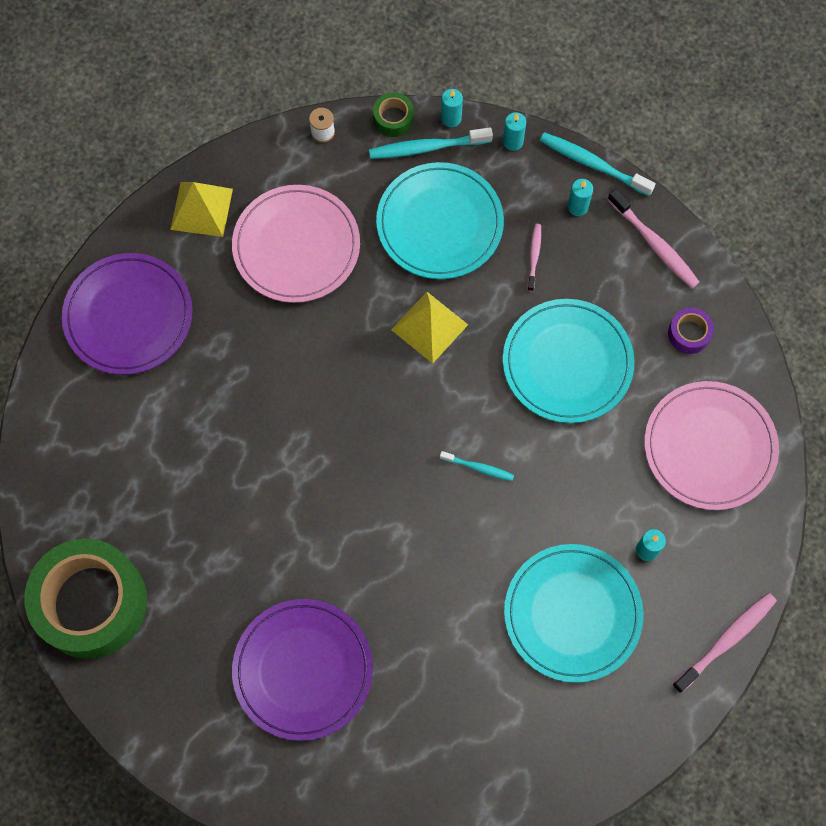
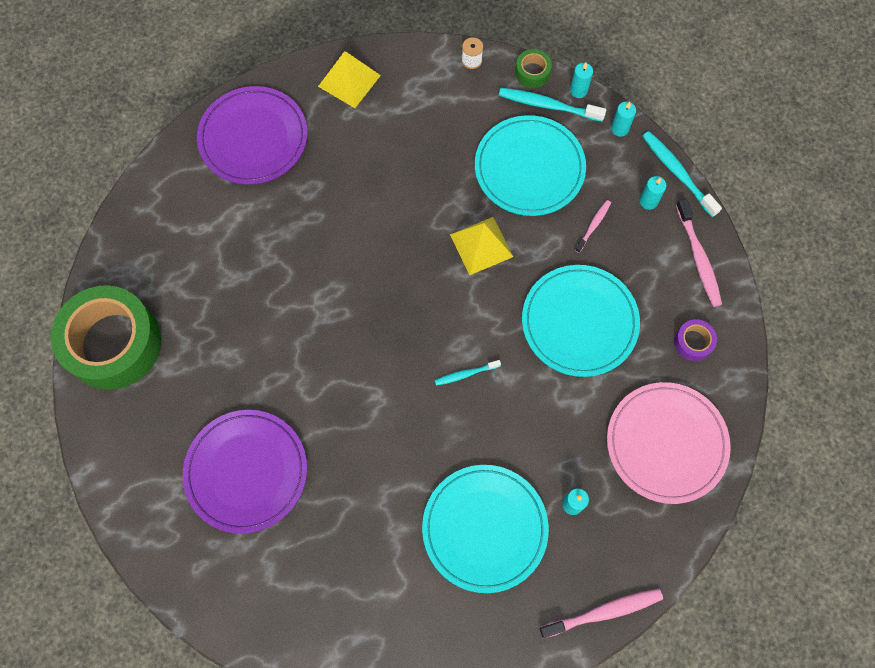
camera: 25 degrees right, 0 degrees up
pink plate [232,185,360,303] -> none
turquoise toothbrush [440,451,514,481] -> turquoise toothbrush turned 120 degrees clockwise [435,360,501,386]

